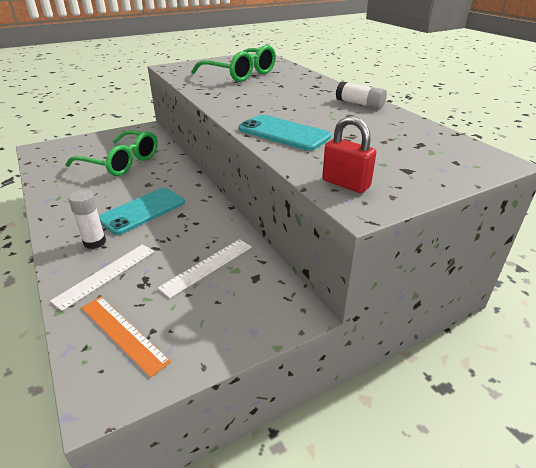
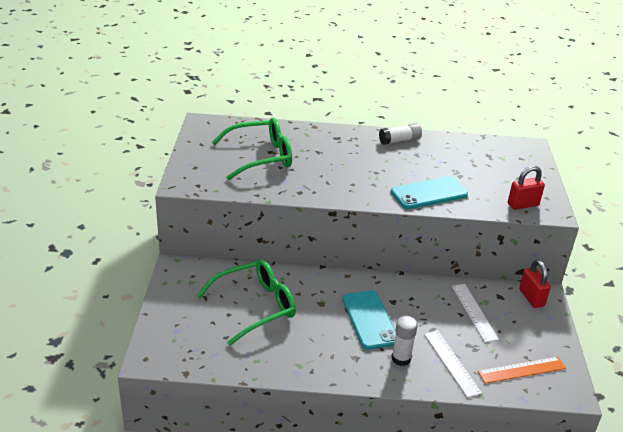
camera: 60 degrees left, 0 degrees up
none -> red padlock [519,260,551,308]

